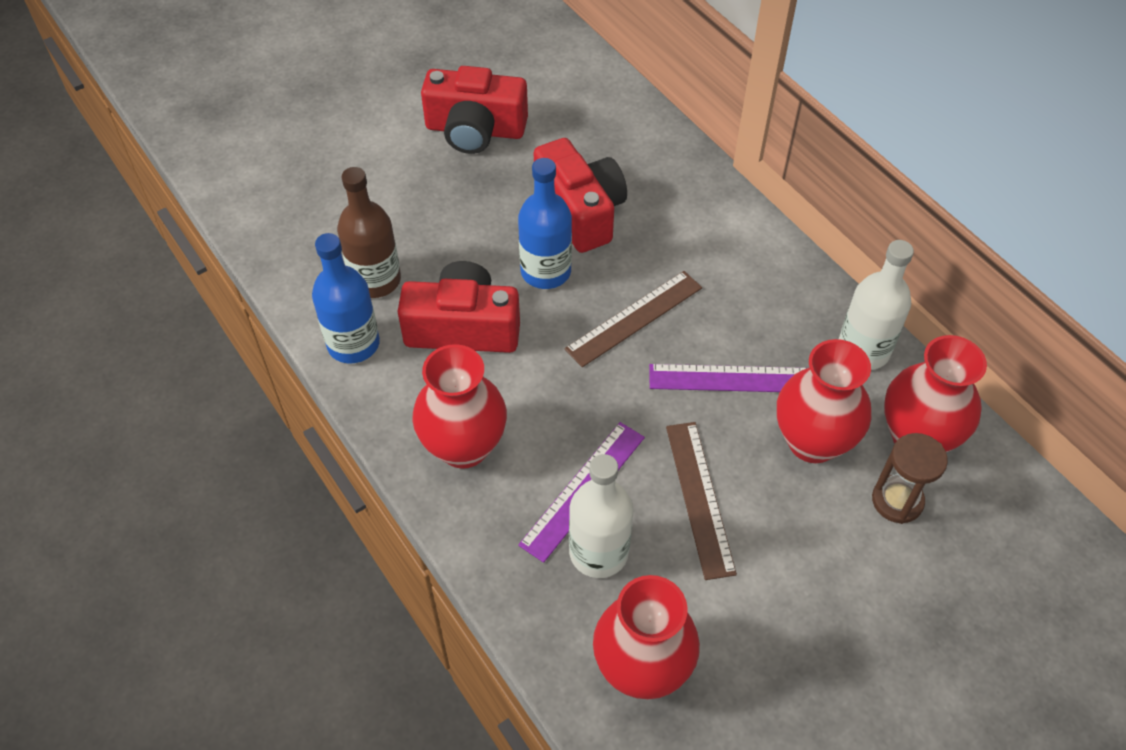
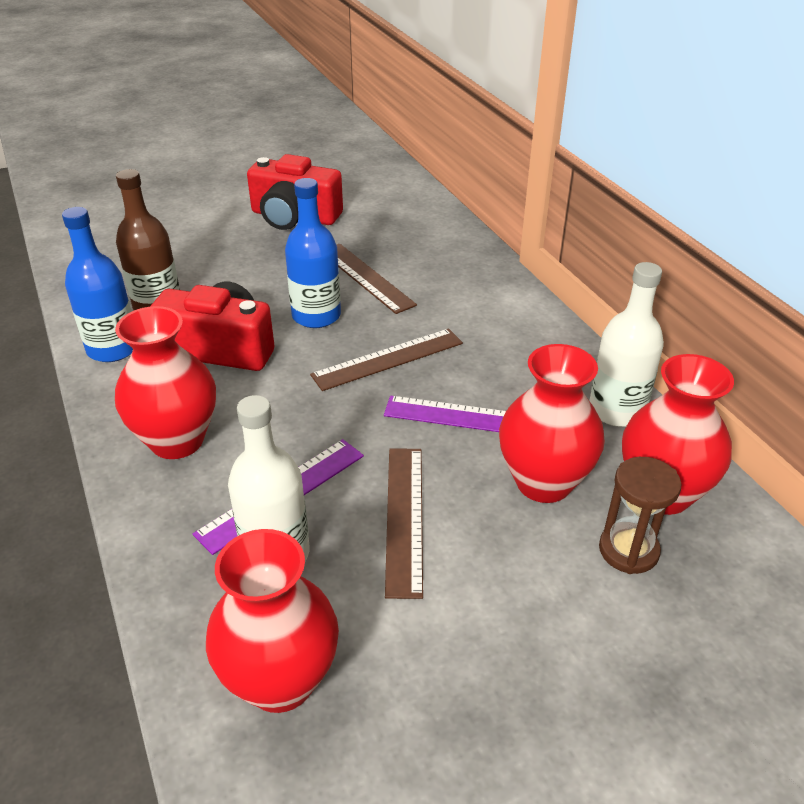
camera: 10 degrees right, 15 degrees down
red camera [534,138,627,253] -> brown ruler [337,244,417,314]

